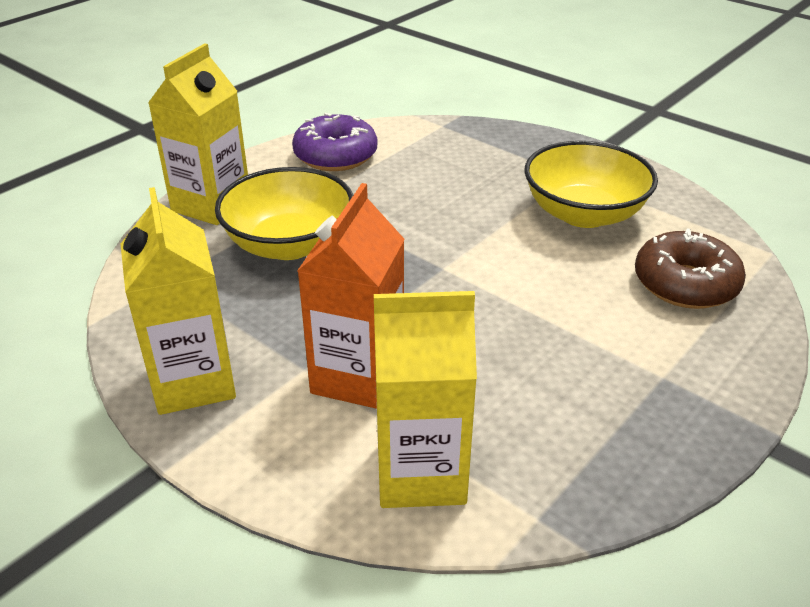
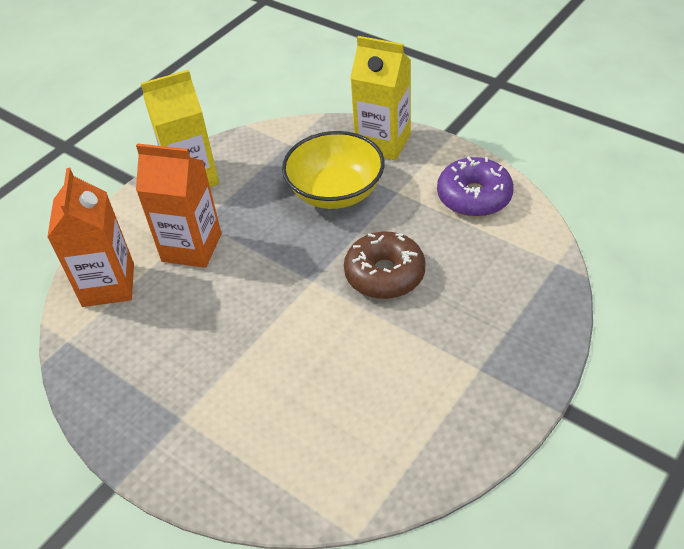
camera: 90 degrees right, 10 degrees up
yellow carton [374,291,477,508] -> orange carton [47,168,134,307]
yellow bowl [524,141,658,228] -> none
brown donut [635,228,746,309] -> brown donut moved to [344,231,426,299]

